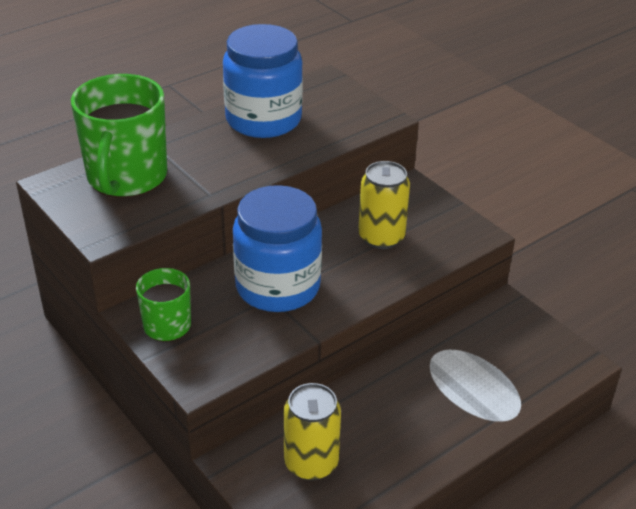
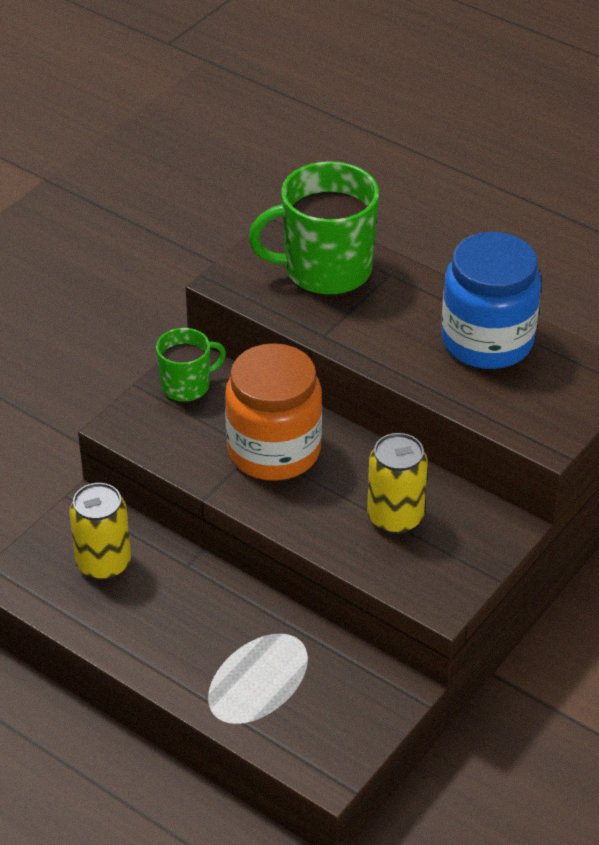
camera: 75 degrees right, 5 degrees up
blue jar [233,185,322,312] -> orange jar [225,343,322,481]

